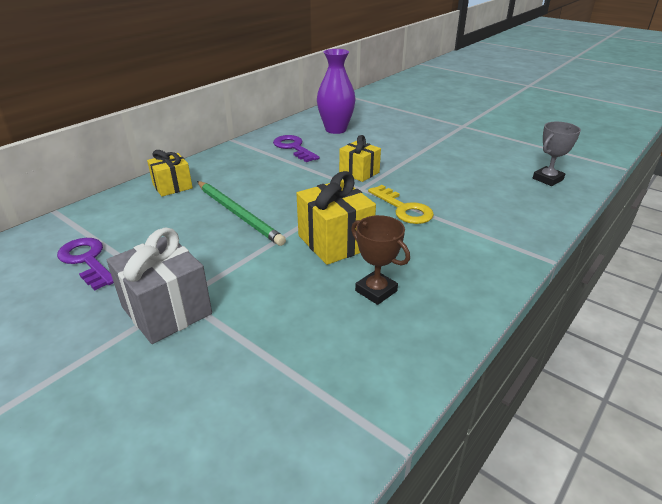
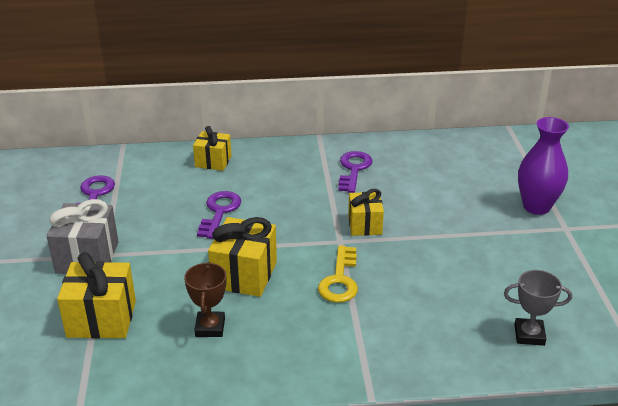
camera: 45 degrees right, 0 degrees up
green pencil [197,181,286,246] -> purple key [197,191,241,239]
purple vase [317,49,356,134] -> purple vase moved to [518,117,569,215]
none -> yellow gift [57,252,136,339]

